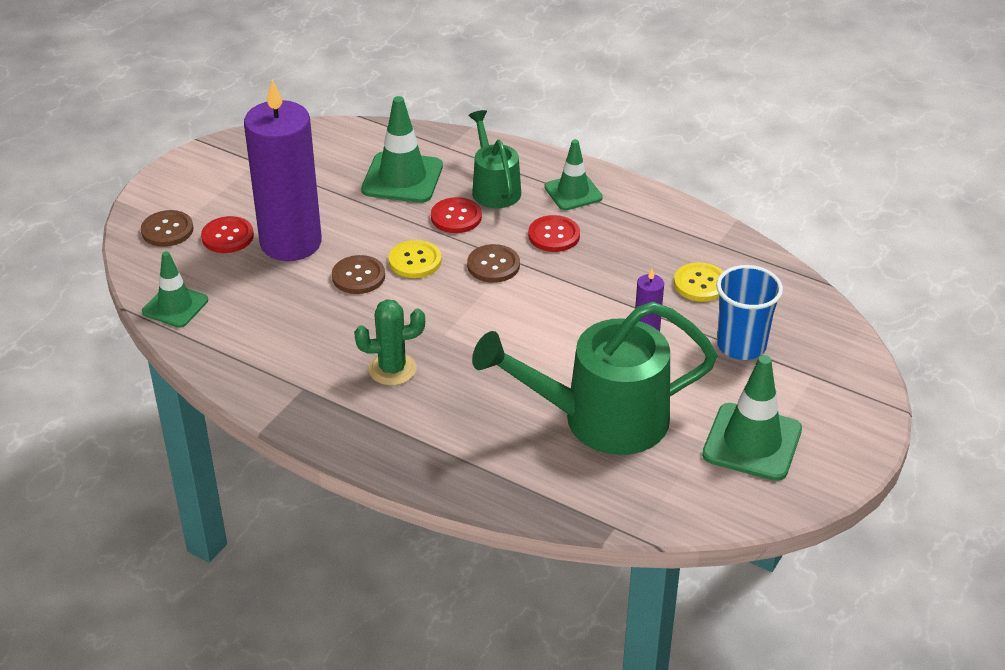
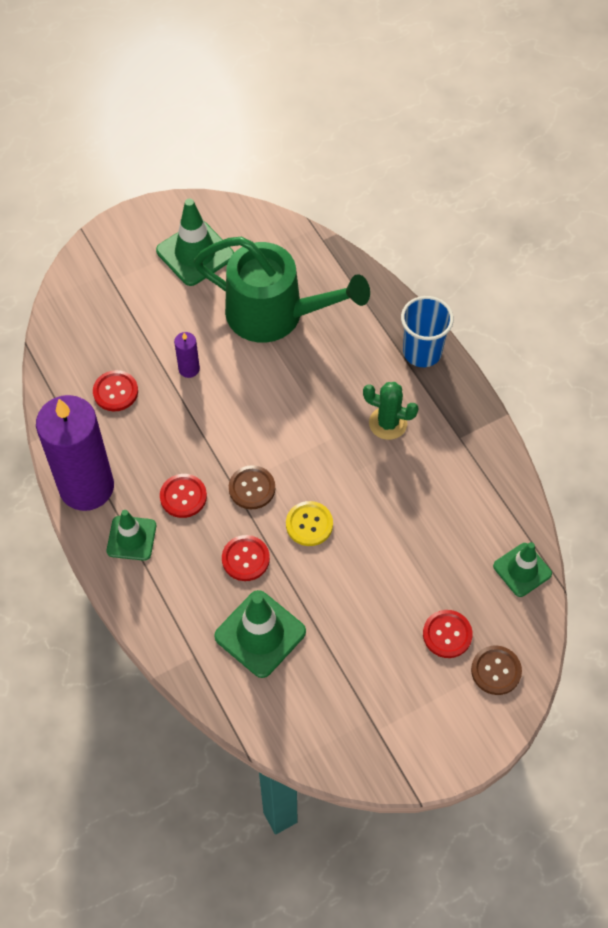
camera: 150 degrees left, 20 degrees up
purple candle [244,79,322,261] -> purple candle moved to [36,395,114,511]
brown button [332,255,385,294] -> none
green watering can [468,110,521,208] -> none
yellow button [674,262,723,302] -> red button [93,370,138,411]
blue cup [716,265,783,360] -> blue cup moved to [401,296,454,367]

